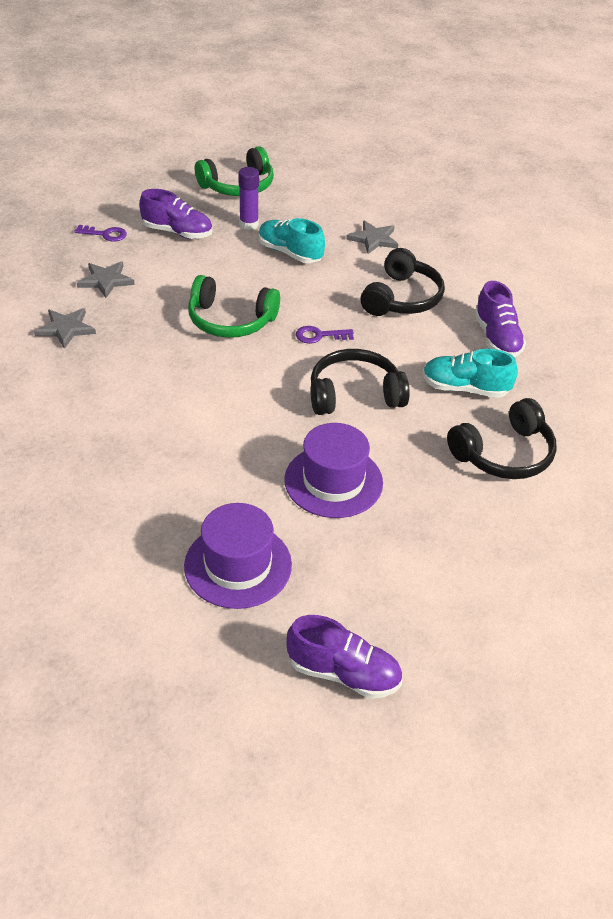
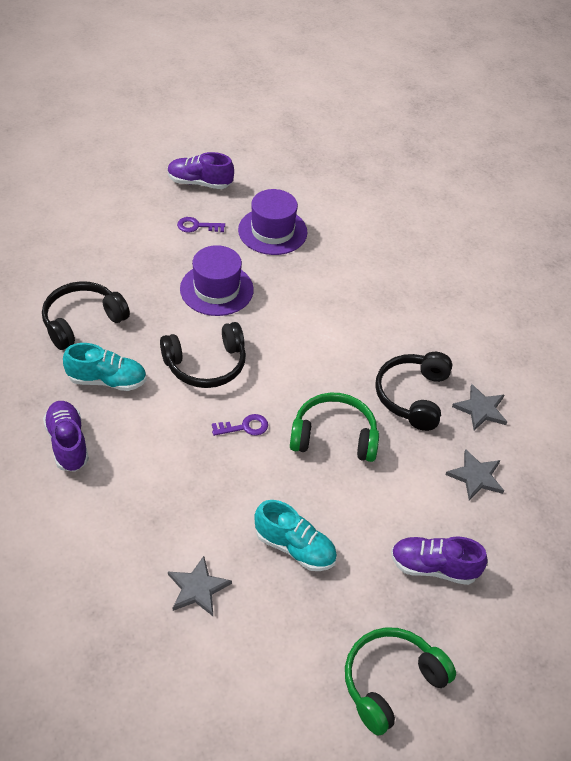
camera: 170 degrees right, 5 degrees up
purple key [74,225,127,242] -> purple key moved to [177,217,225,232]
purple glue stick [238,167,259,230] -> none
black headphones [360,248,445,316] -> black headphones moved to [375,352,452,431]

